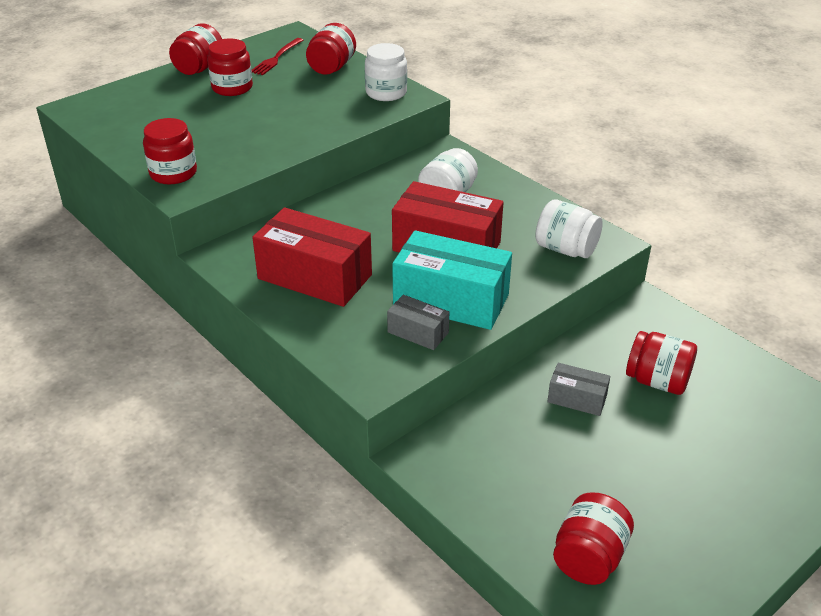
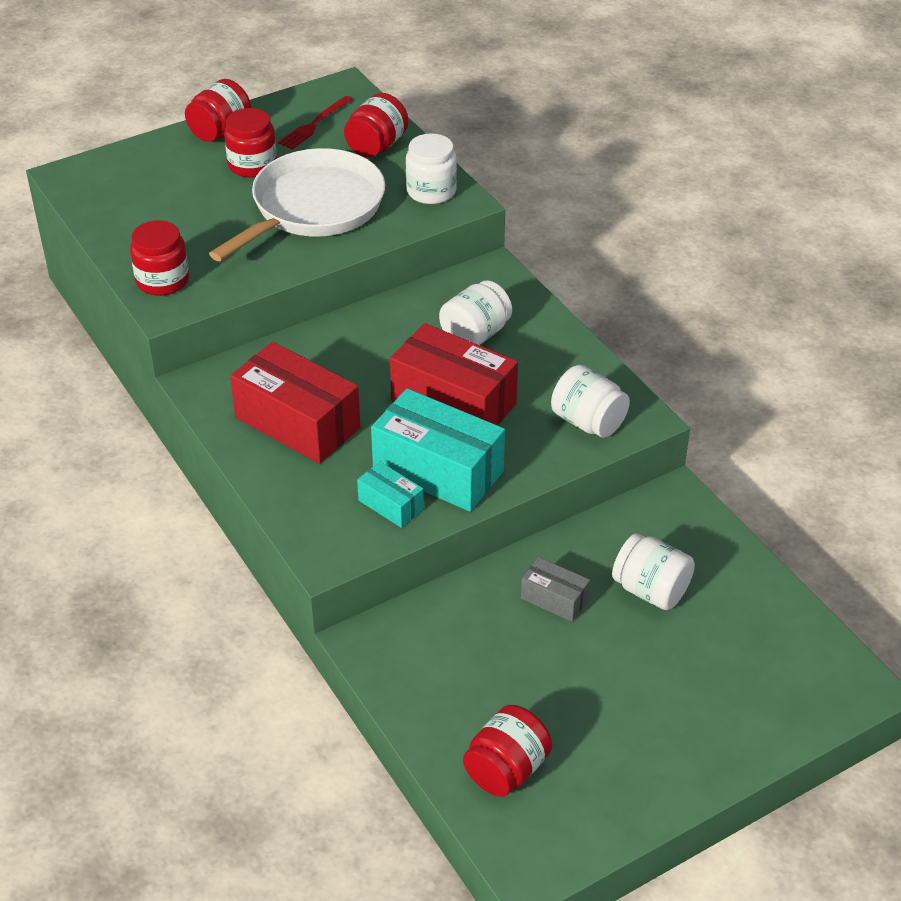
camera: 10 degrees right, 5 degrees up
grey box [387,295,449,350] -> turquoise box [357,462,424,528]
red jar [626,331,697,395] -> white jar [612,533,695,610]
none -> white pan [209,148,385,261]

